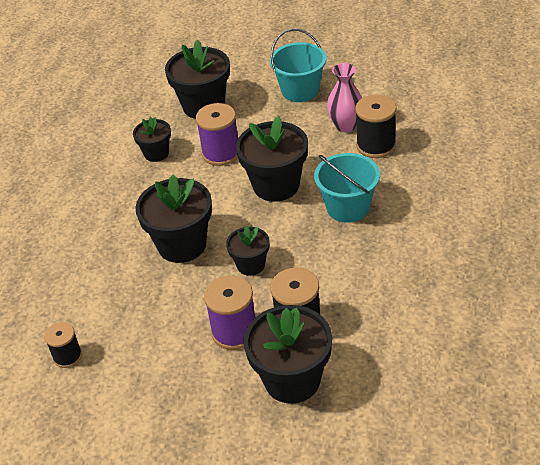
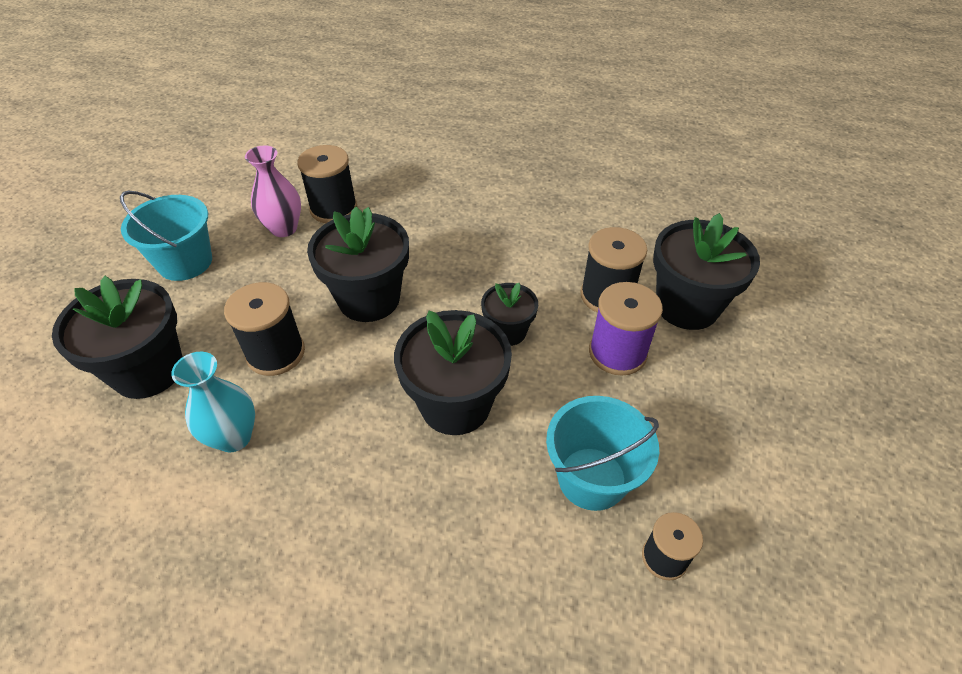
camera: 90 degrees left, 5 degrees up
black flower pot [133,117,171,162] -> turquoise vase [171,352,255,452]
purple spool [196,103,238,166] -> black spool [224,282,305,376]
turquoise bucket [314,153,380,223] -> turquoise bucket moved to [546,396,659,511]

